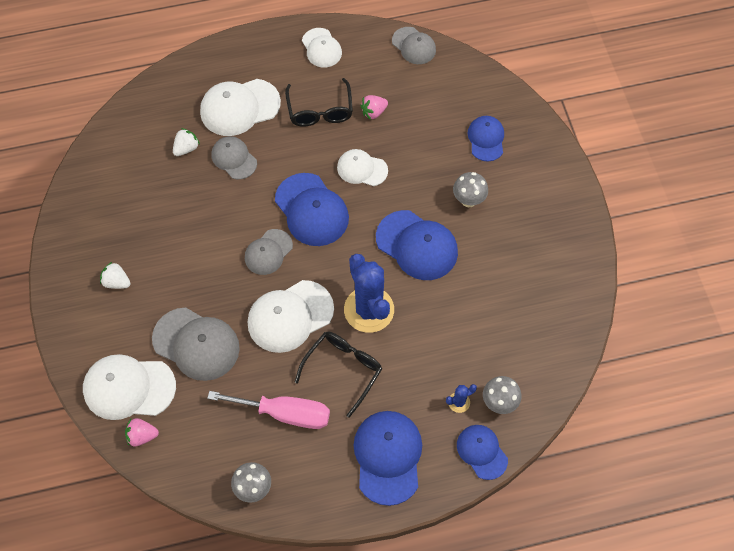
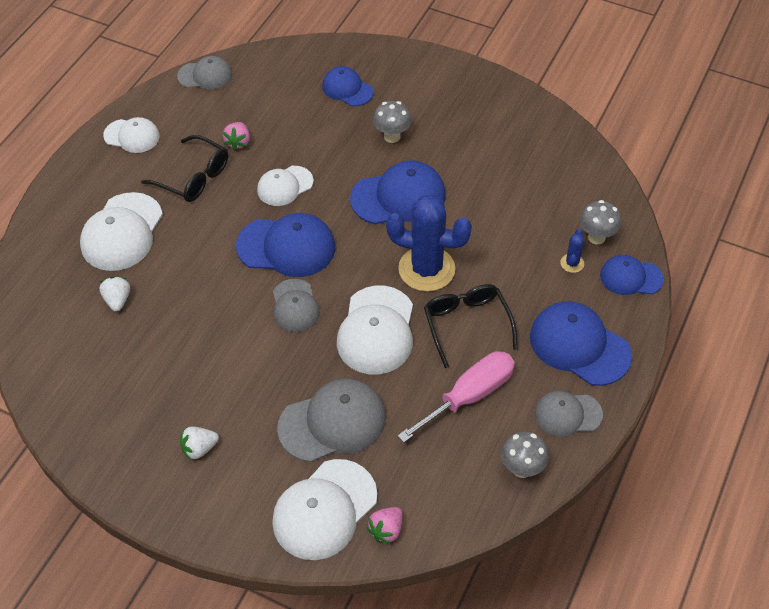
camera: 50 degrees left, 10 degrees down
grey cap [212,136,257,179] -> grey cap moved to [535,391,603,437]

